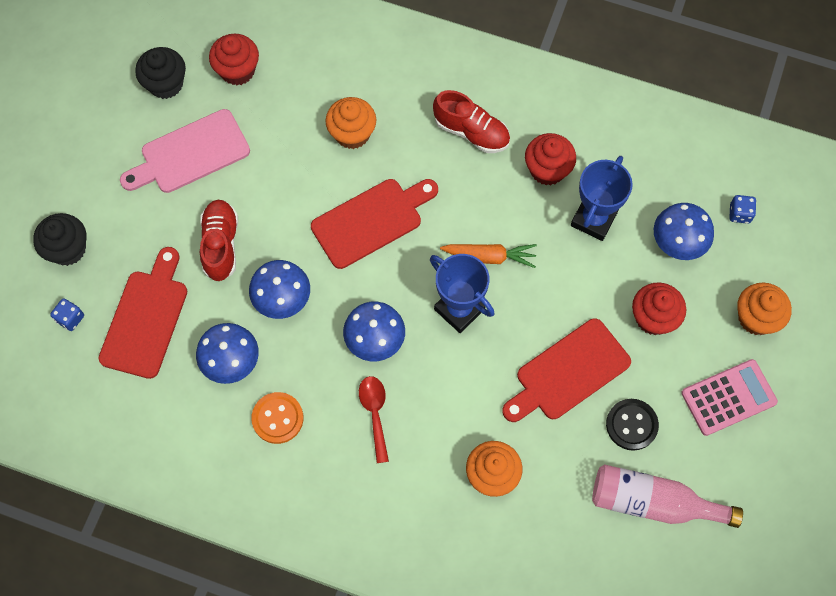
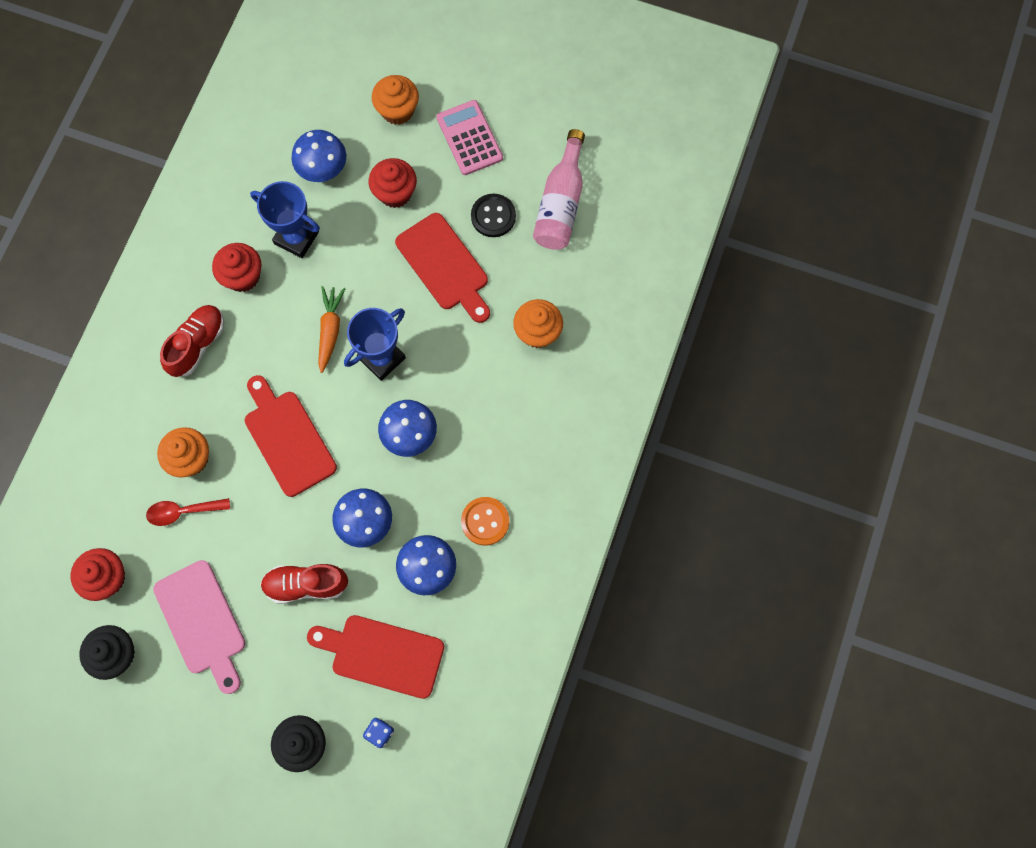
camera: 90 degrees left, 5 degrees up
red spoon [359,376,389,463] -> red spoon moved to [146,498,230,526]
blue dice [729,195,756,224] -> none

